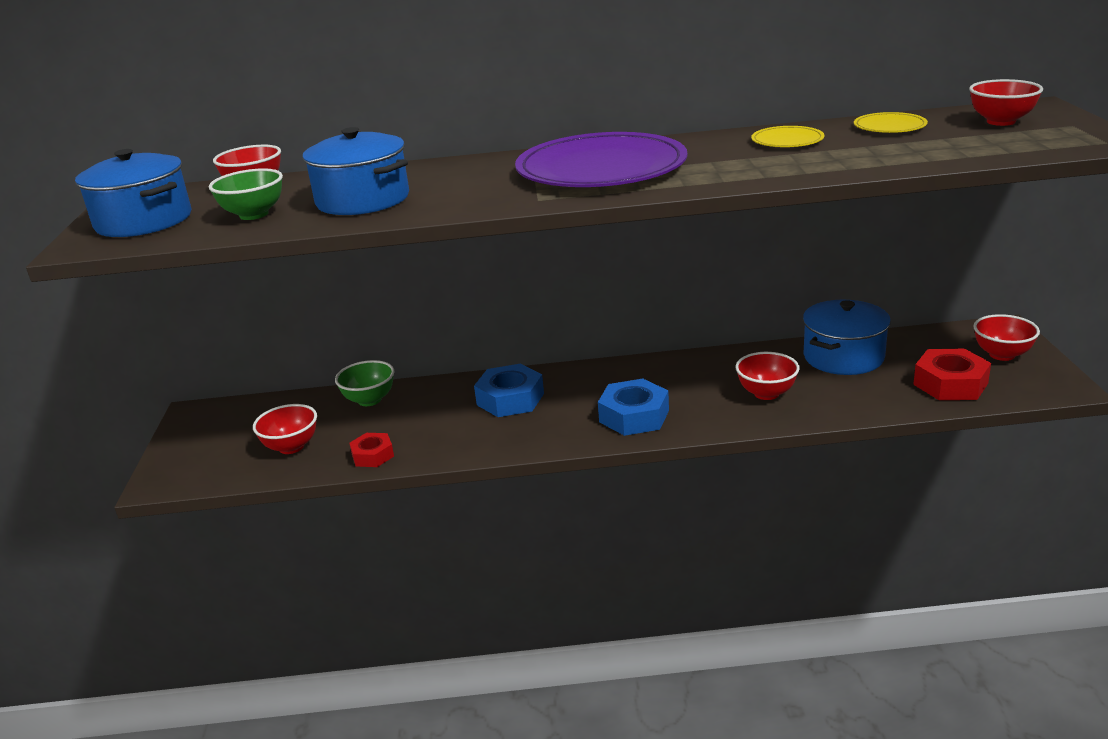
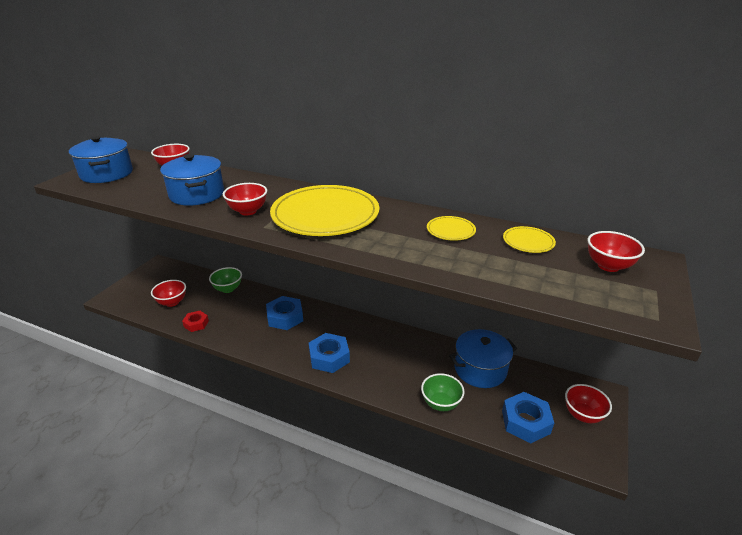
camera: 25 degrees right, 5 degrees up
green bowl [209,168,283,220] -> green bowl moved to [421,373,465,411]
purple plate [515,132,688,187] -> yellow plate [270,185,379,236]
red bowl [736,352,800,400] -> red bowl moved to [223,183,267,216]
red nut [913,348,991,400] -> blue nut [502,392,554,443]

